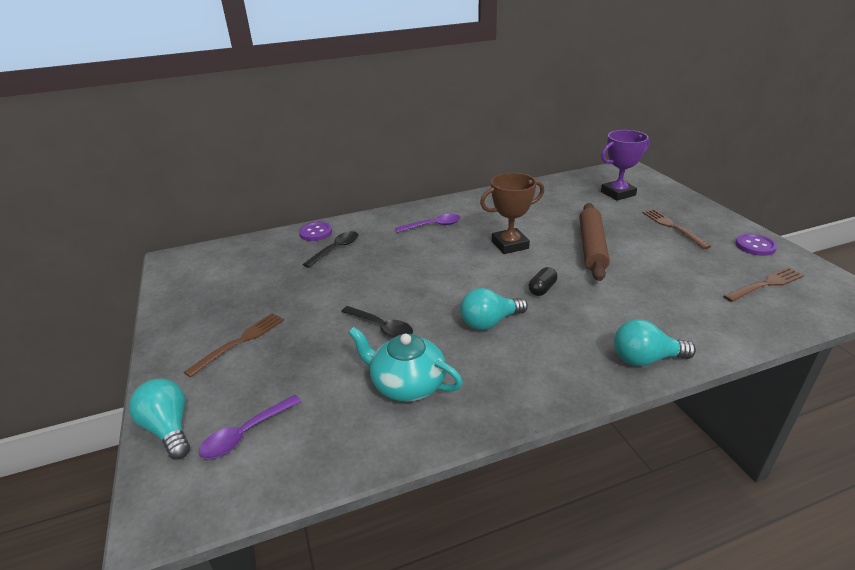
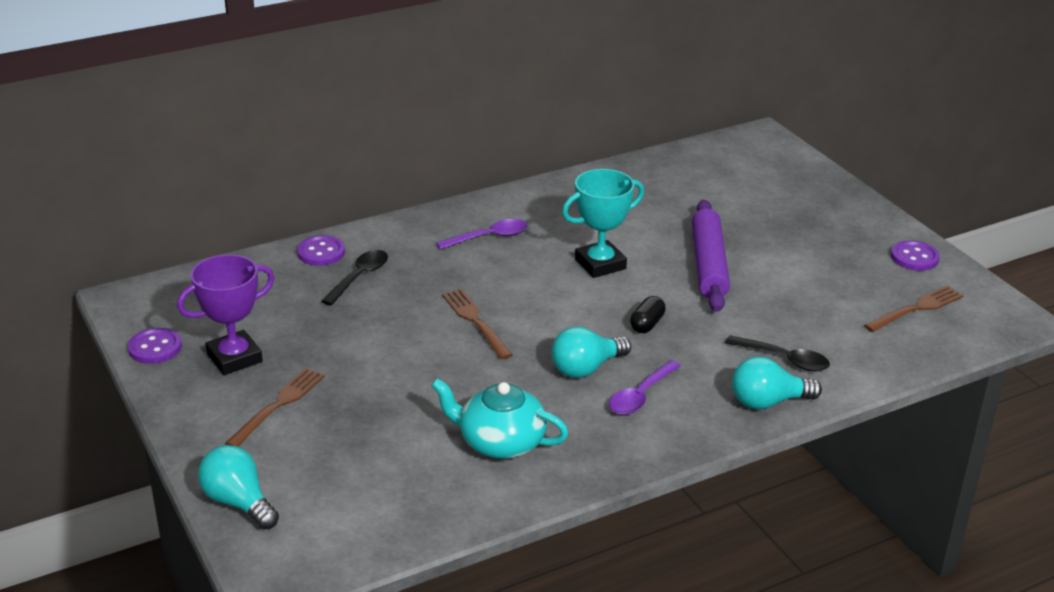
camera: 10 degrees left, 0 degrees up
purple spoon [198,395,302,459] -> purple spoon moved to [609,360,681,415]
black spoon [341,306,413,338] -> black spoon moved to [725,335,830,371]
brown trophy [480,173,544,254] -> turquoise trophy [562,169,644,278]
brown rolling pin [579,203,610,281] -> purple rolling pin [692,200,730,312]
purple trophy [601,130,650,201] -> purple trophy moved to [177,254,275,375]
brown fork [643,209,711,249] -> brown fork moved to [442,289,512,359]
none -> purple button [128,328,182,364]

